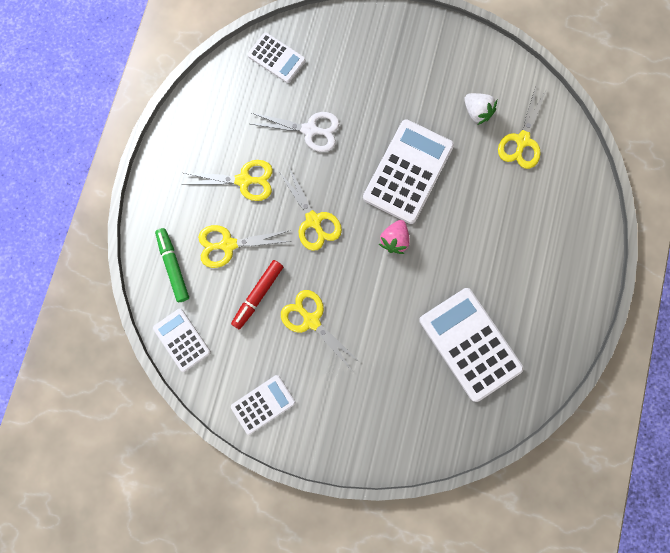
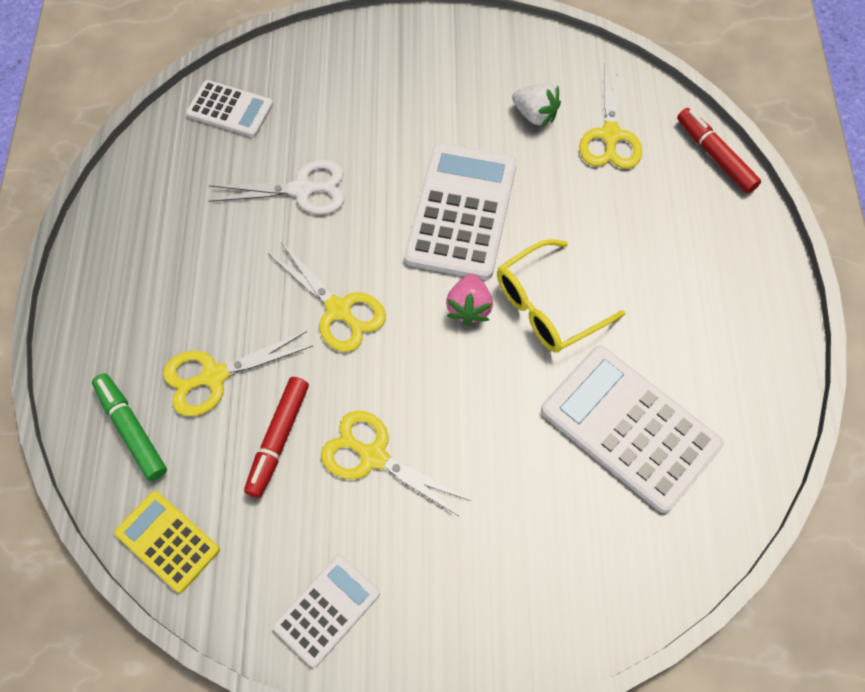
camera: 15 degrees left, 15 degrees down
white calculator [153,309,211,372] -> yellow calculator [114,491,220,593]
yellow scissors [184,160,273,201] -> none
none -> yellow glasses [497,239,625,353]
none -> red marker [677,108,761,193]

